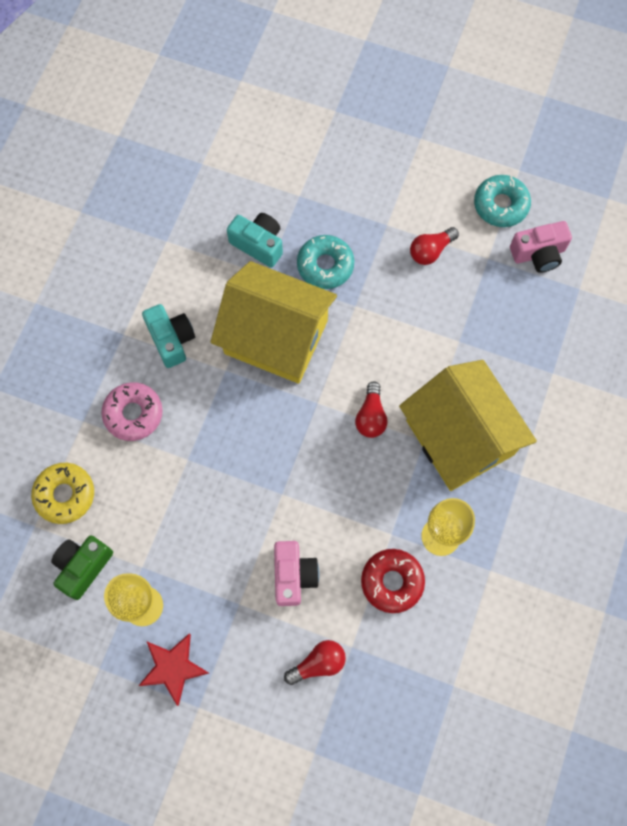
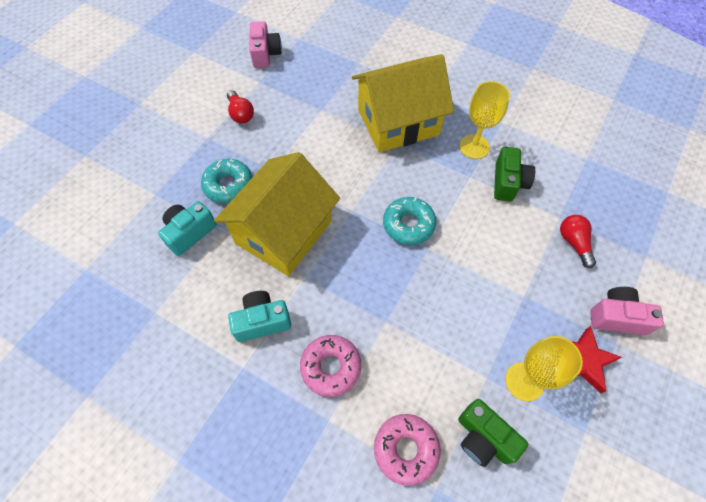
camera: 80 degrees left, 10 degrees down
yellow donut [31,463,94,524] -> pink donut [374,414,441,486]
pink camera [274,541,319,606] -> pink camera moved to [590,287,664,335]
red light bulb [355,381,388,438] -> none
red donut [361,549,425,613] -> green camera [494,147,535,202]
turquoise donut [474,175,531,227] -> turquoise donut moved to [383,197,436,245]

